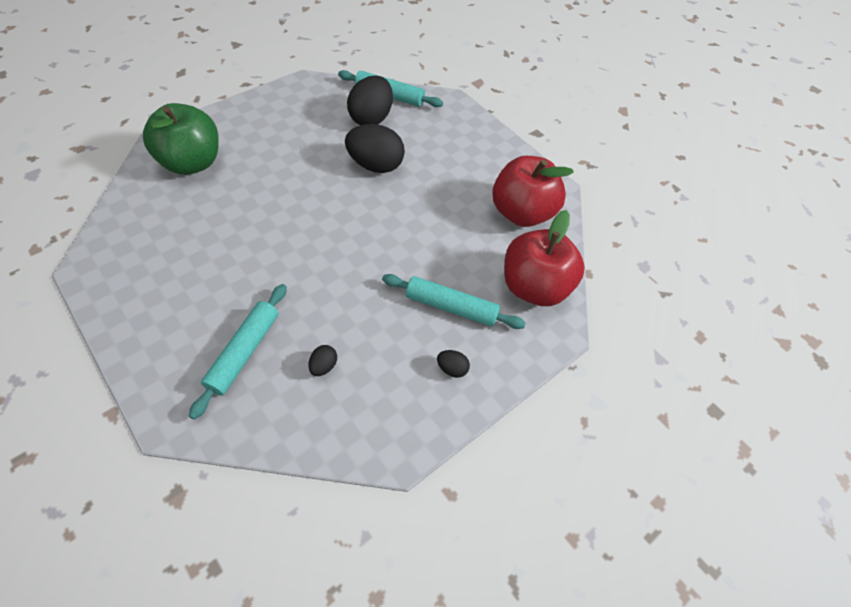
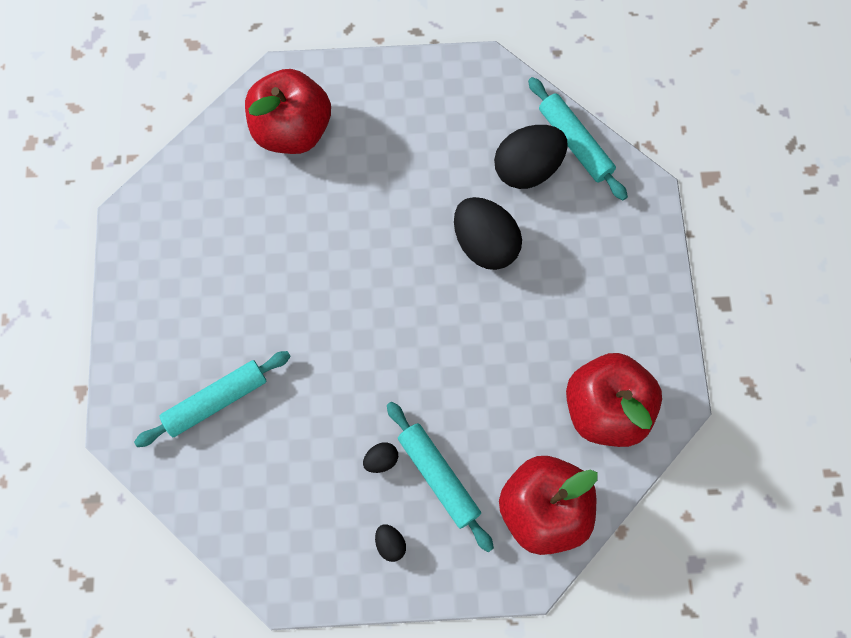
camera: 40 degrees right, 15 degrees up
green apple [143,103,219,175] -> red apple [245,69,331,154]
black egg [308,345,337,376] -> black egg moved to [363,442,398,473]

